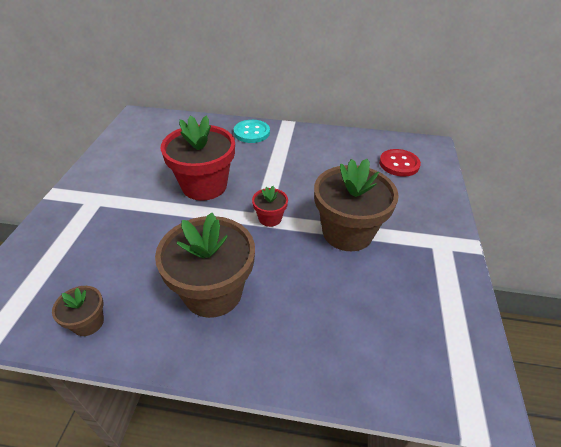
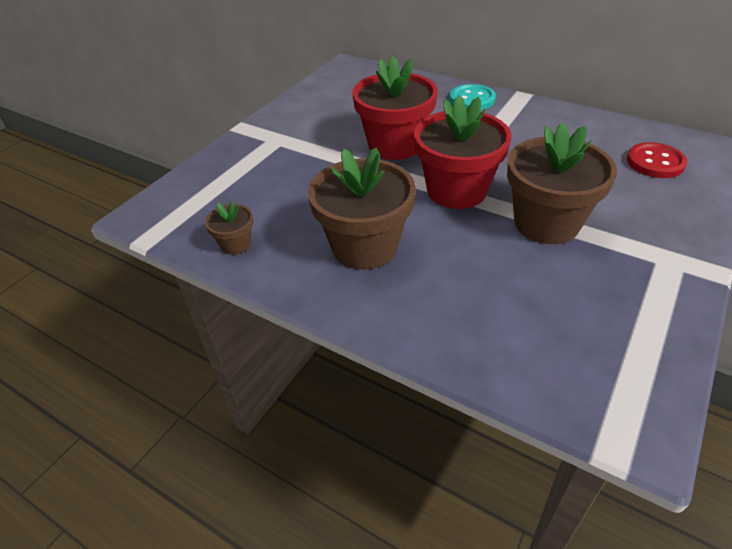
camera: 25 degrees right, 0 degrees up
red flower pot [252,186,288,227] -> red flower pot [414,95,512,209], size x2.12

